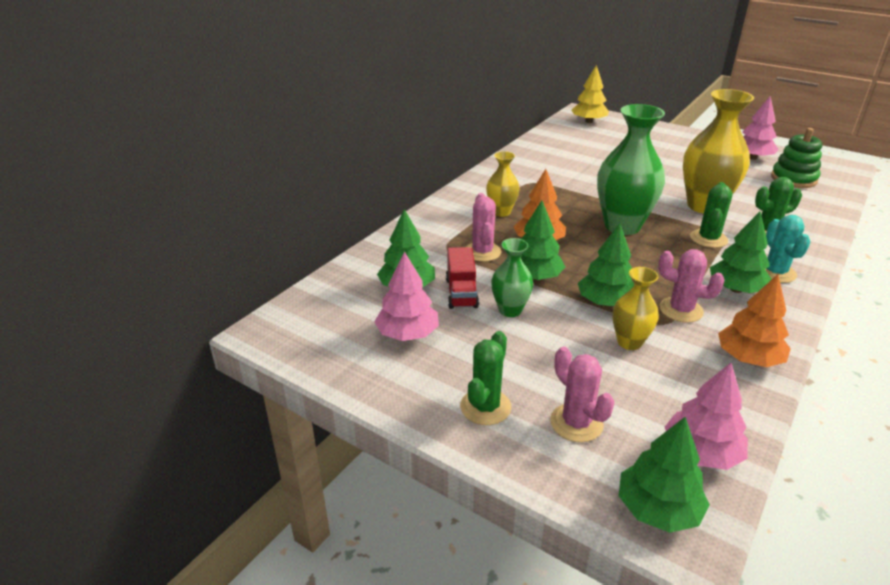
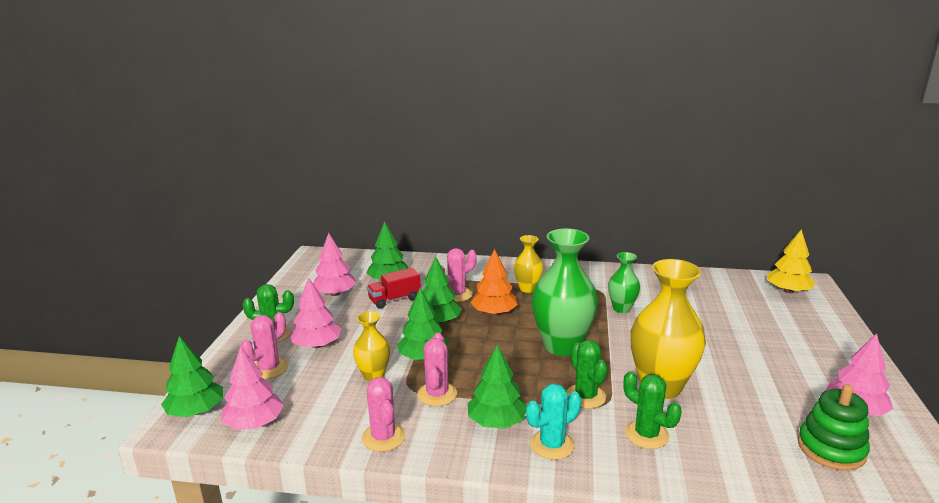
camera: 65 degrees right, 10 degrees down
green vase [491,238,533,317] -> green vase moved to [608,252,640,313]
green cactus [690,182,732,248] -> green cactus turned 75 degrees clockwise [566,340,608,409]
orange tree [718,274,791,367] -> pink cactus [362,377,405,452]
none -> pink tree [290,278,342,348]

